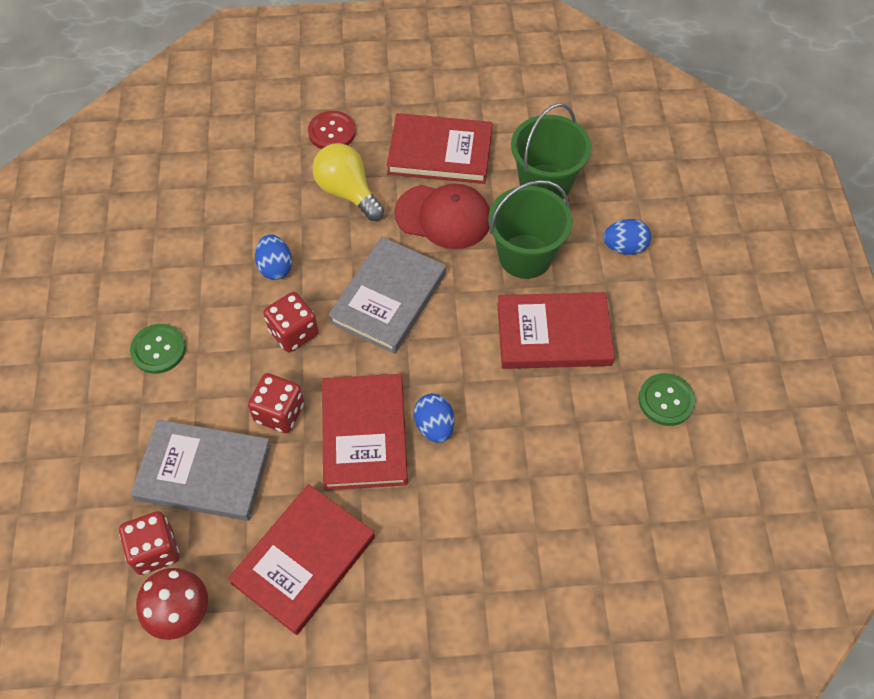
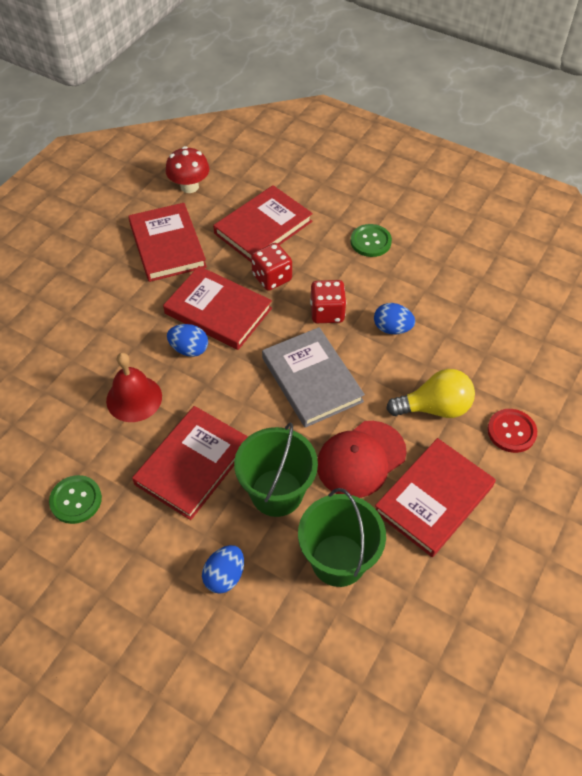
camera: 125 degrees right, 5 degrees down
red dice [119,511,179,575] -> none
grey book [131,419,271,521] -> red book [213,185,313,263]
none -> red bell [106,353,162,422]

